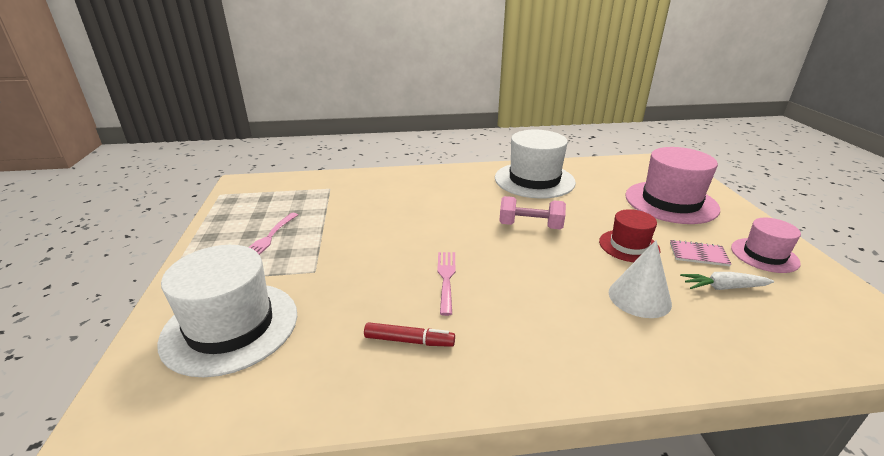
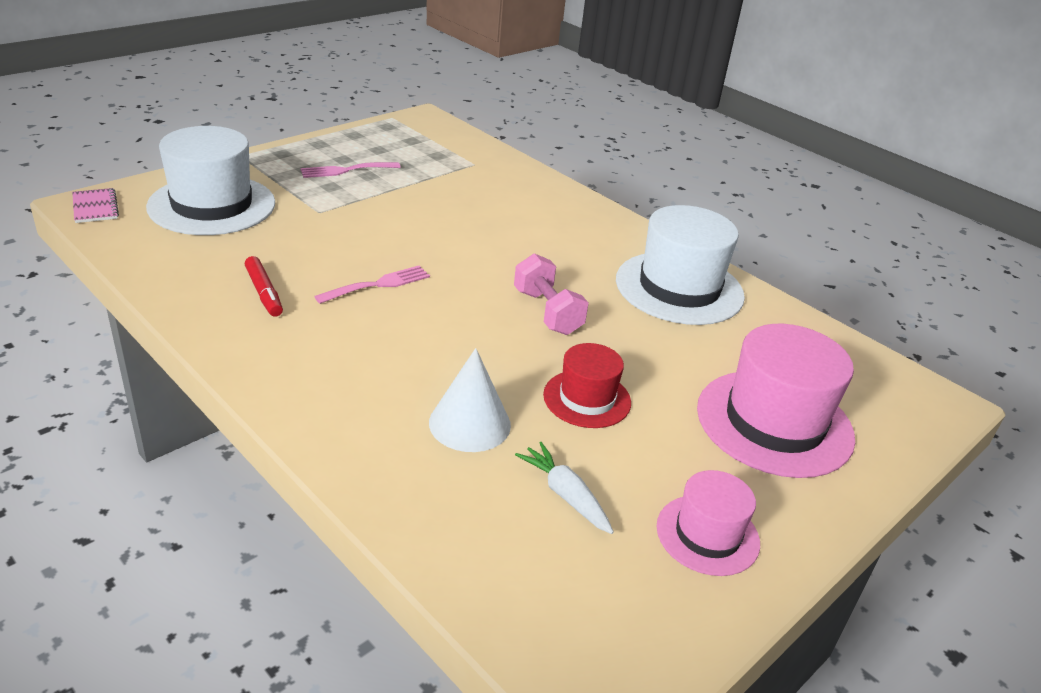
camera: 50 degrees right, 5 degrees up
pink notebook [670,240,731,266] -> pink notebook moved to [72,188,119,223]

